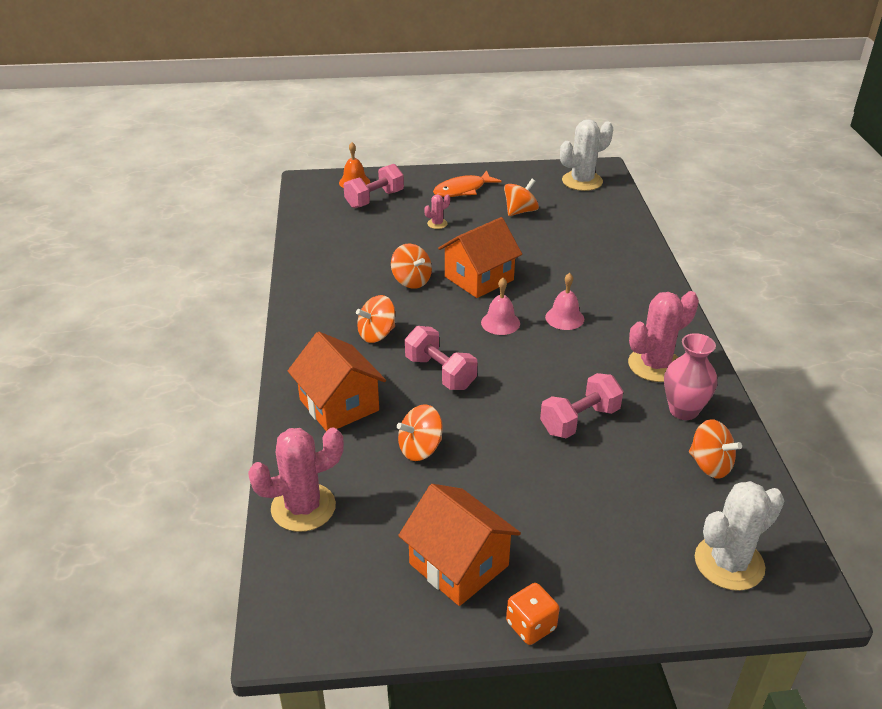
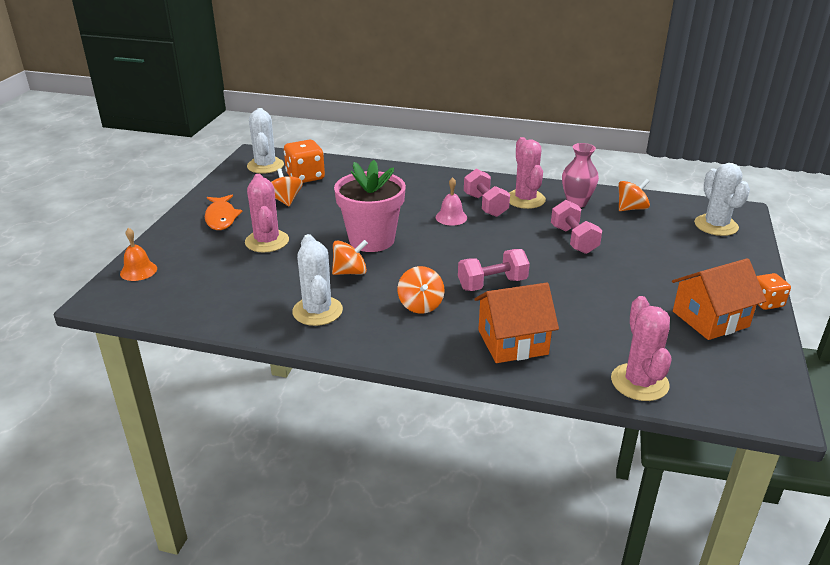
camera: 70 degrees left, 5 degrees down
pink dumbbell [344,164,404,208] -> pink dumbbell moved to [464,169,510,217]
orange spinning top [397,404,443,461] -> none
pink cactus [424,194,450,229] -> pink cactus [245,174,289,253], size x2.15
orange house [438,217,522,298] -> pink flower pot [334,160,406,252]
pink bell [481,278,520,335] -> none
none -> orange dice [284,140,325,183]
none -> white cactus [292,234,343,326]

